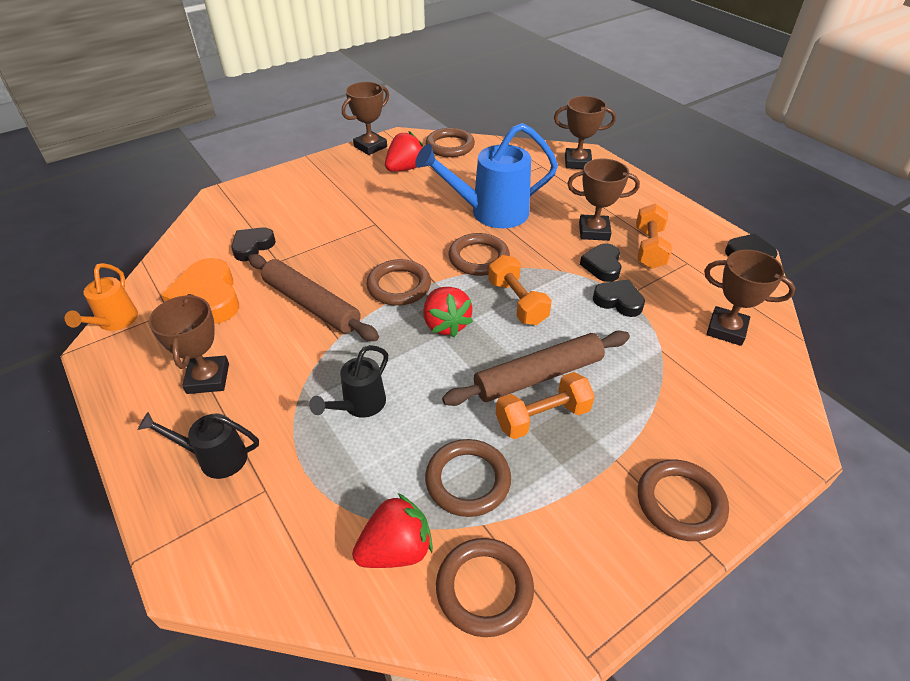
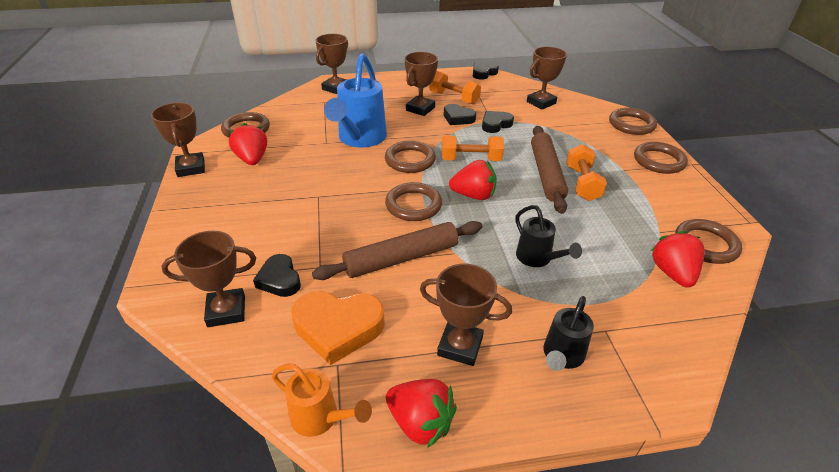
camera: 65 degrees left, 5 degrees down
brown ring [425,439,511,517] -> brown ring moved to [609,108,657,135]
none -> brown trophy [162,231,256,327]
none -> red strawberry [386,379,457,448]

